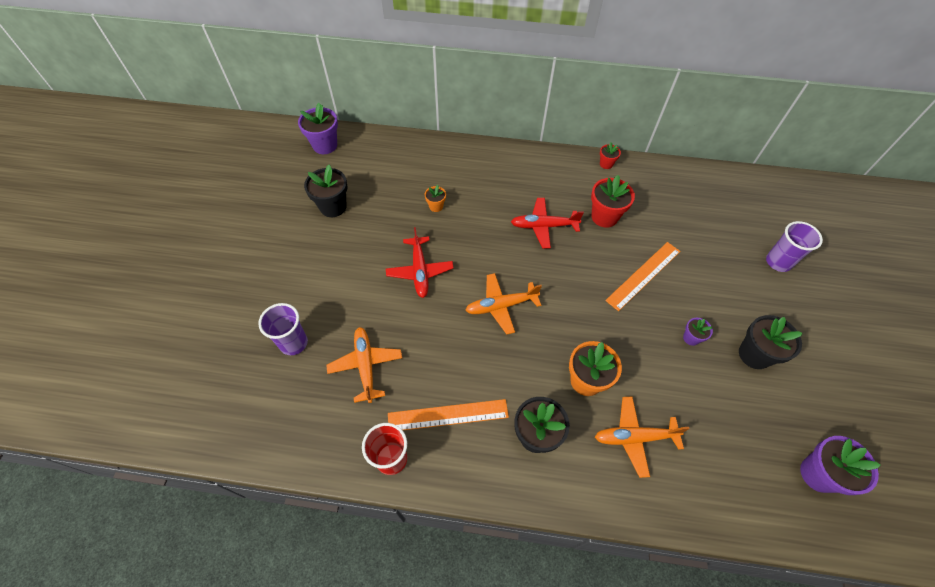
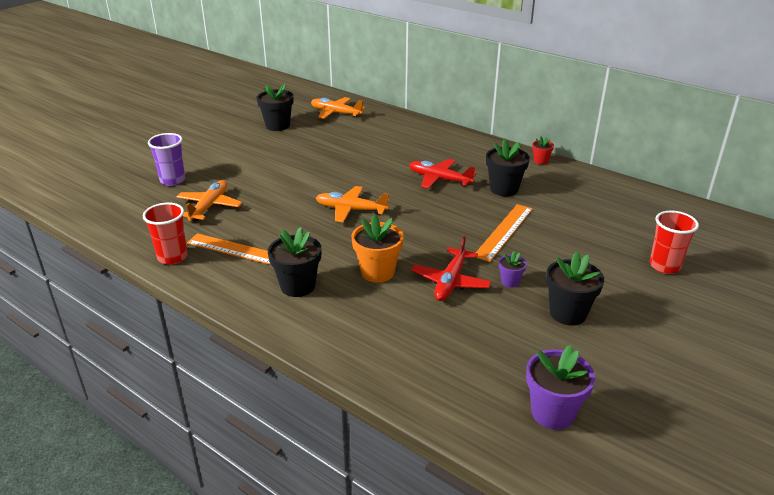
camera: 30 degrees right, 25 degrees down
purple flower pot [298,103,338,154] -> none
red plane [386,227,454,298] -> red plane moved to [411,236,491,301]
orange flower pot [425,185,446,212] -> none
red flower pot [591,175,635,228] -> black flower pot [486,138,530,196]
orange plane [595,397,690,478] -> orange plane moved to [311,97,366,119]
orange ruler [605,242,680,311] -> orange ruler turned 45 degrees counterclockwise [475,204,533,262]
purple cup [766,221,823,272] -> red cup [650,211,699,274]

